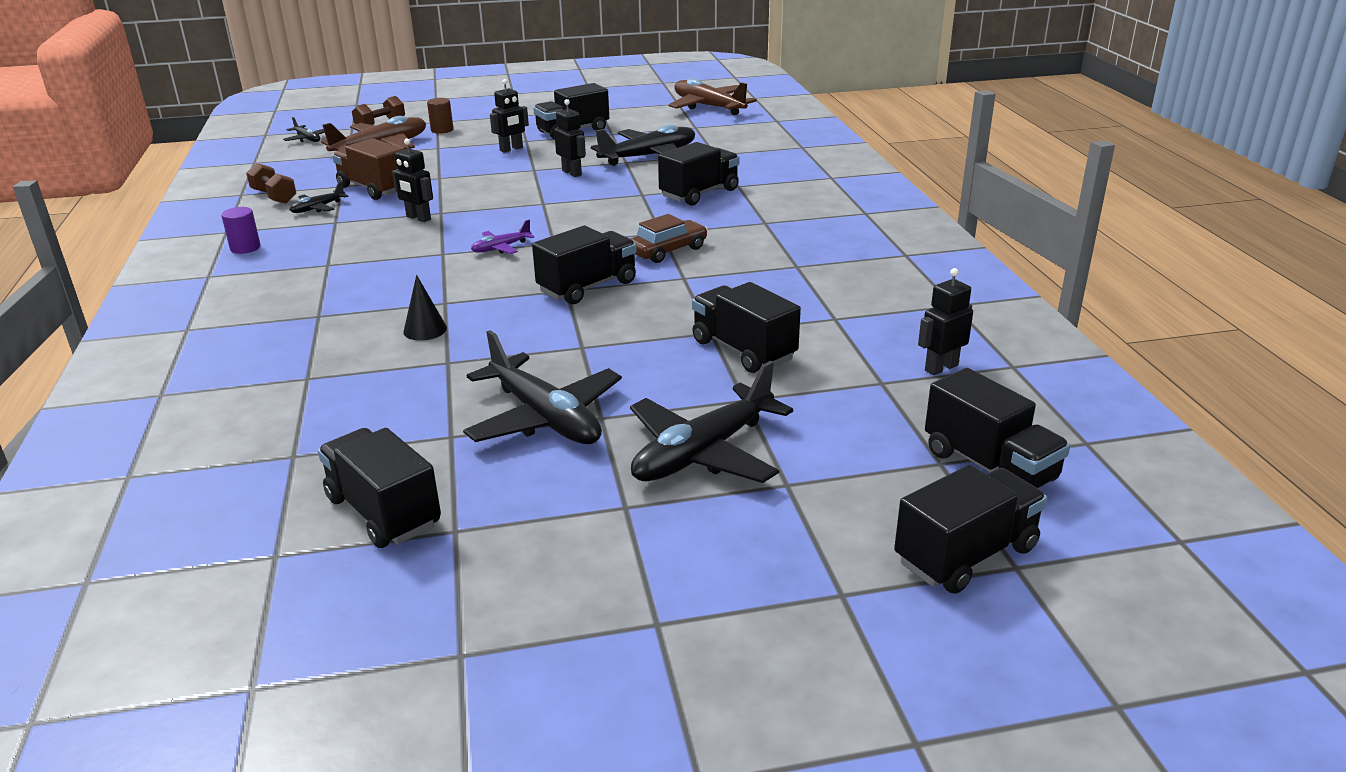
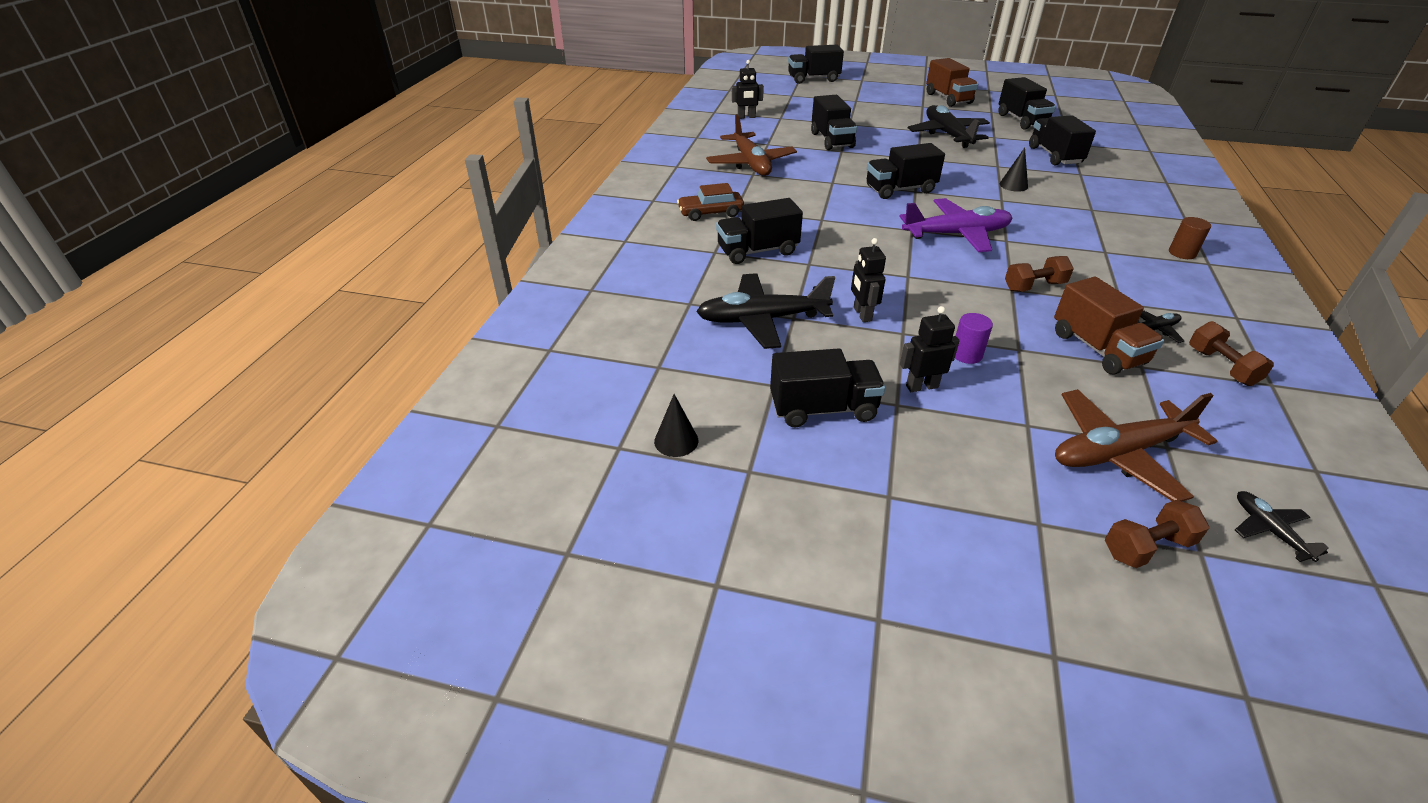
camera: 155 degrees left, 10 degrees up
purple cylinder [221,207,261,254] -> purple cylinder moved to [955,313,993,364]
black robot [392,139,433,222] -> brown dumbbell [1005,256,1074,292]
brown cylinder [427,98,454,134] -> brown cylinder moved to [1169,217,1211,259]
purple plane [471,220,535,254] -> purple plane [899,198,1012,252], size x2.07
black plane [630,361,793,483] -> none
brown car [631,214,708,263] -> brown car moved to [677,183,744,221]
brown plane [669,78,757,115] -> brown plane moved to [706,114,797,176]
black truck [925,368,1070,488] -> black truck moved to [1029,115,1096,165]
none -> black cone [654,394,698,457]
none -> brown truck [926,58,978,107]

